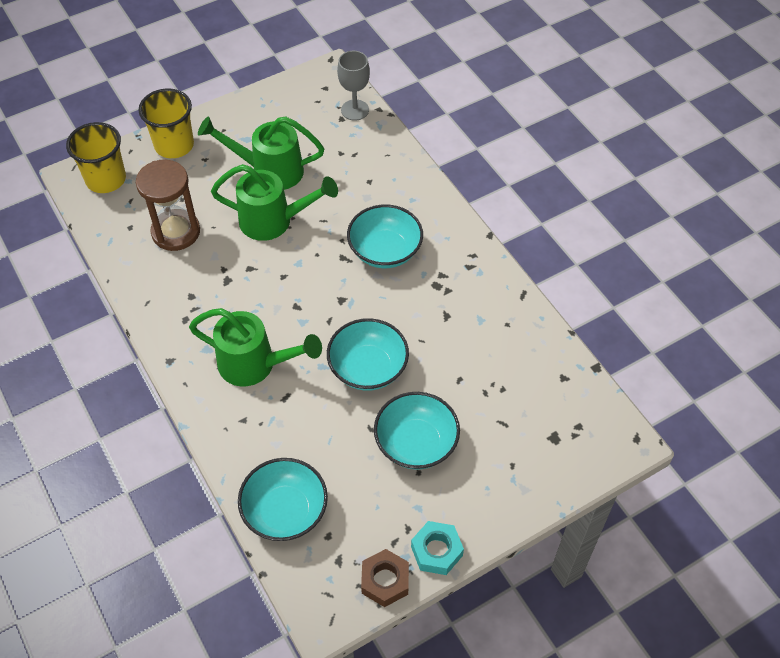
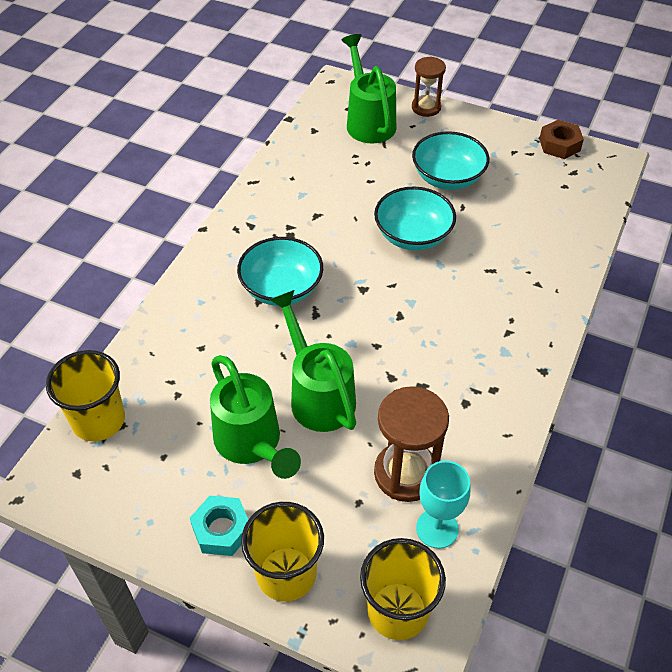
camera: 125 degrees left, 5 degrees down
green watering can [189,308,322,386] -> green watering can moved to [342,34,396,143]
turquoise bowl [238,458,328,541] -> none
grey goblet [337,51,370,121] -> yellow cup [46,350,125,441]
turquoise nut [411,521,464,575] -> turquoise nut moved to [190,496,248,556]
none -> brown hourglass [412,56,446,117]
none -> turquoise goblet [416,461,471,549]

